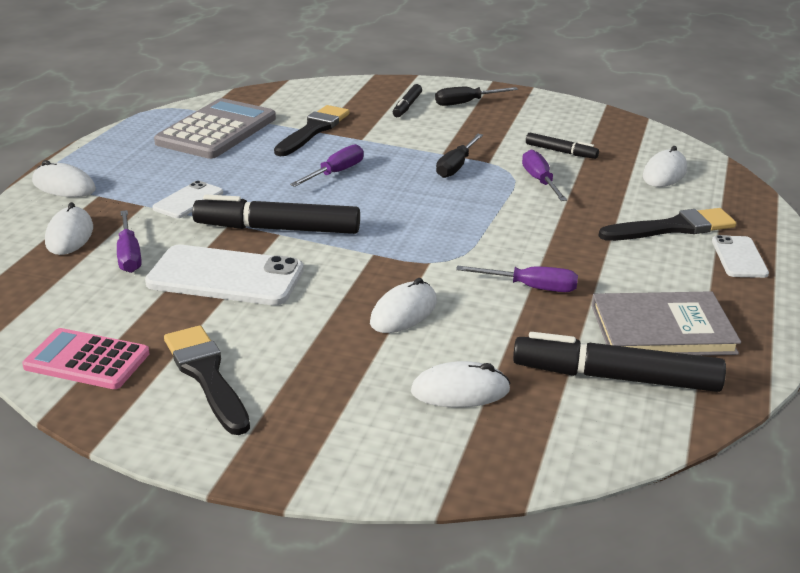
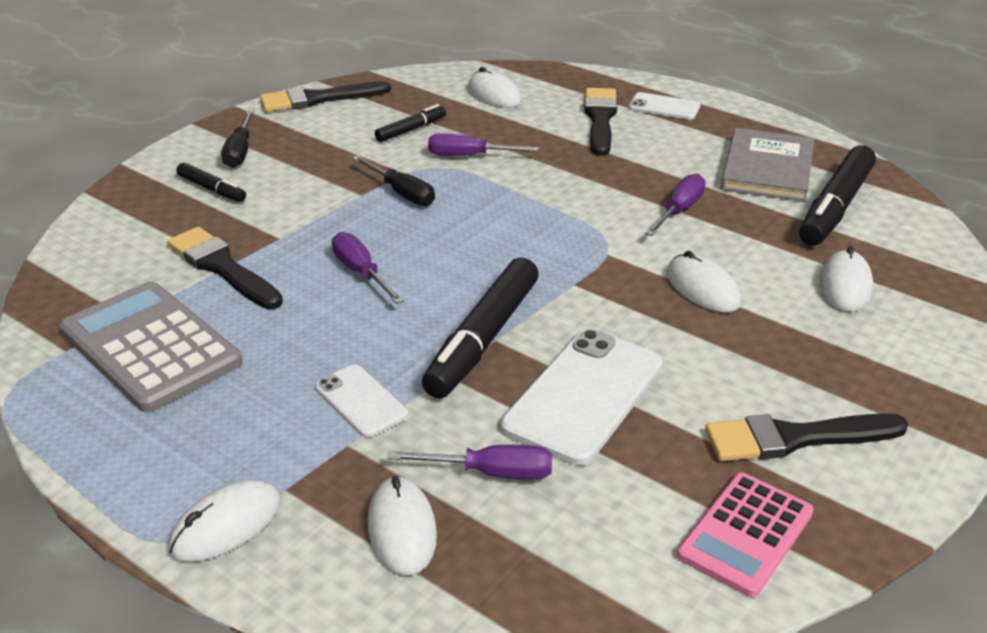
camera: 70 degrees left, 5 degrees up
white mouse [45,202,93,255] -> white mouse turned 60 degrees clockwise [368,476,437,575]
none -> black brush [260,81,391,112]

